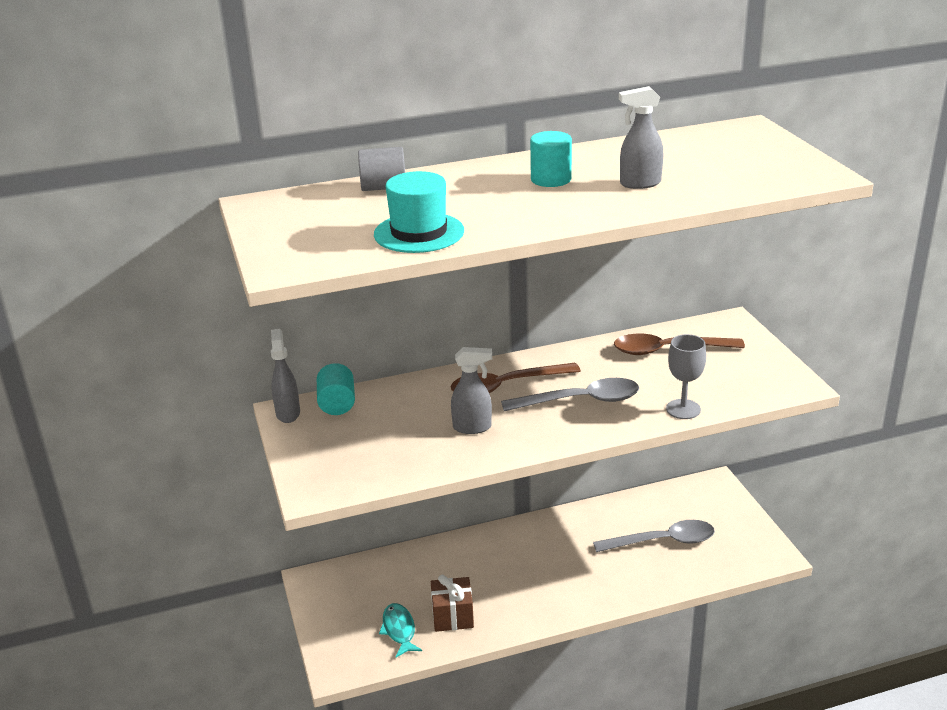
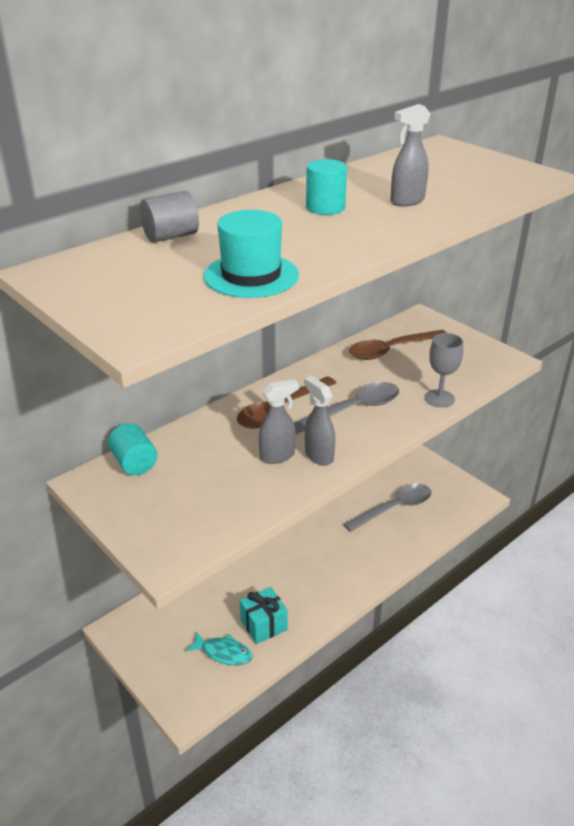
camera: 25 degrees left, 5 degrees up
grey spray bottle [271,329,300,423] -> grey spray bottle moved to [304,376,335,466]
turquoise fish [379,603,422,657] -> turquoise fish turned 150 degrees clockwise [186,631,253,665]
brown gift [431,575,474,632] -> turquoise gift [240,587,287,644]

